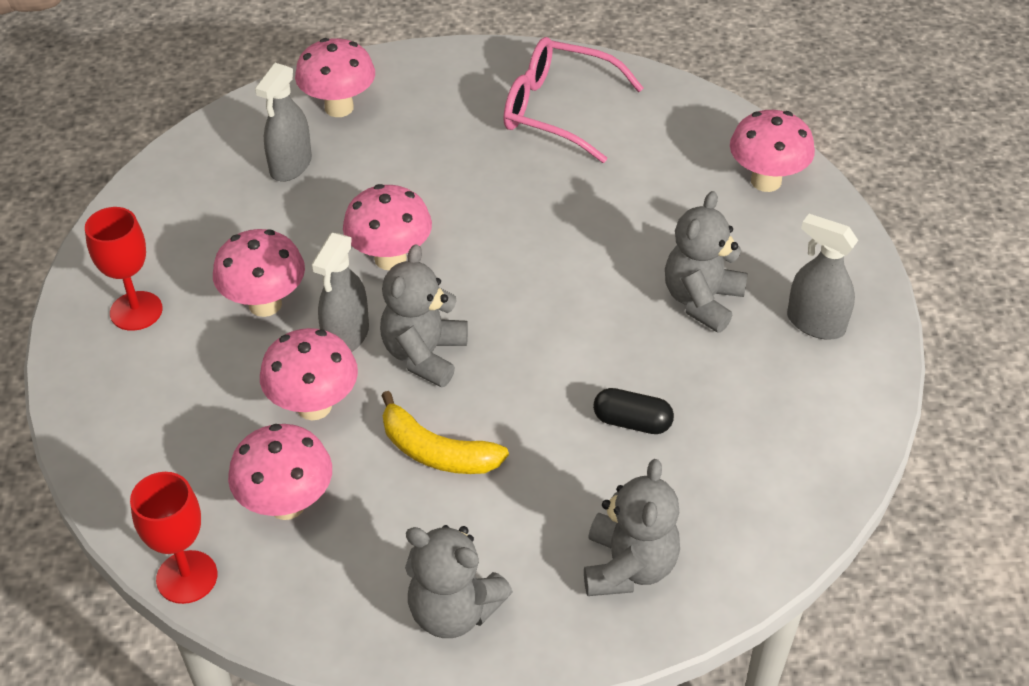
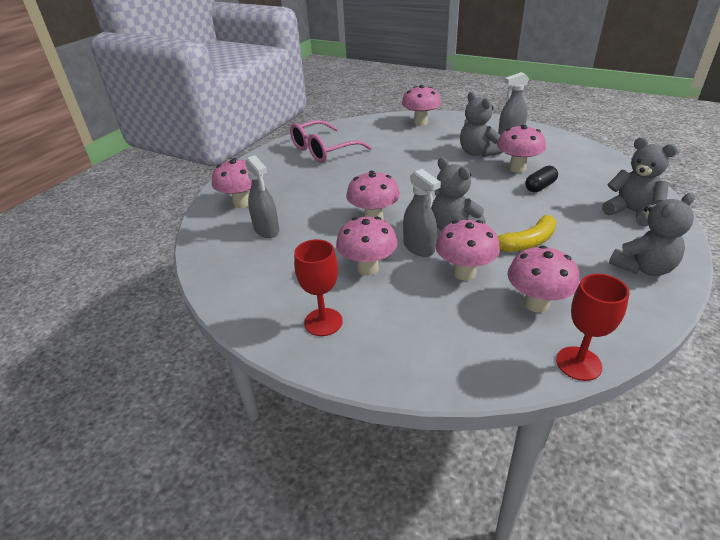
camera: 55 degrees left, 10 degrees down
none -> pink mushroom [497,125,546,173]

